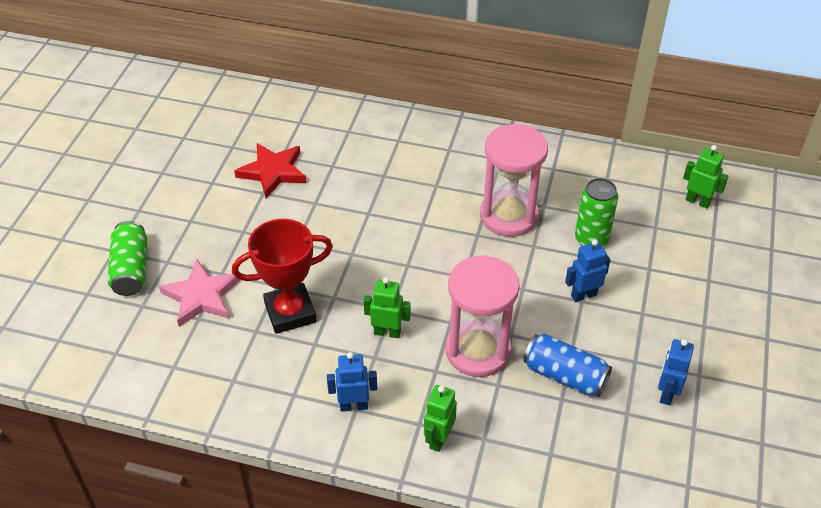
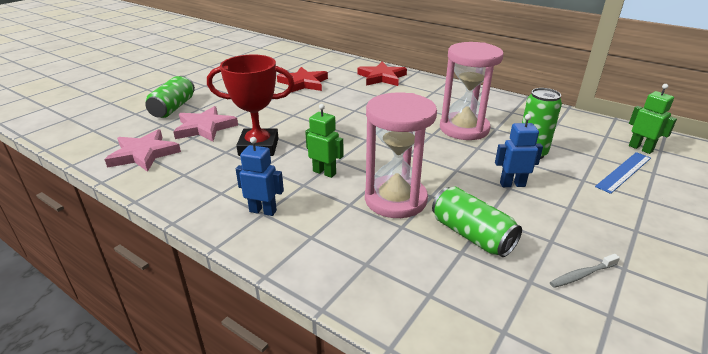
camera: 20 degrees right, 15 degrees down
green robot [424,385,457,452] -> none
blue can [523,334,612,397] -> green can [432,187,522,257]
blue robot [658,339,694,405] -> grey toothbrush [550,254,620,288]
none -> pink star [104,129,181,172]
none -> red star [357,62,407,86]
none -> blue ruler [595,152,651,194]

